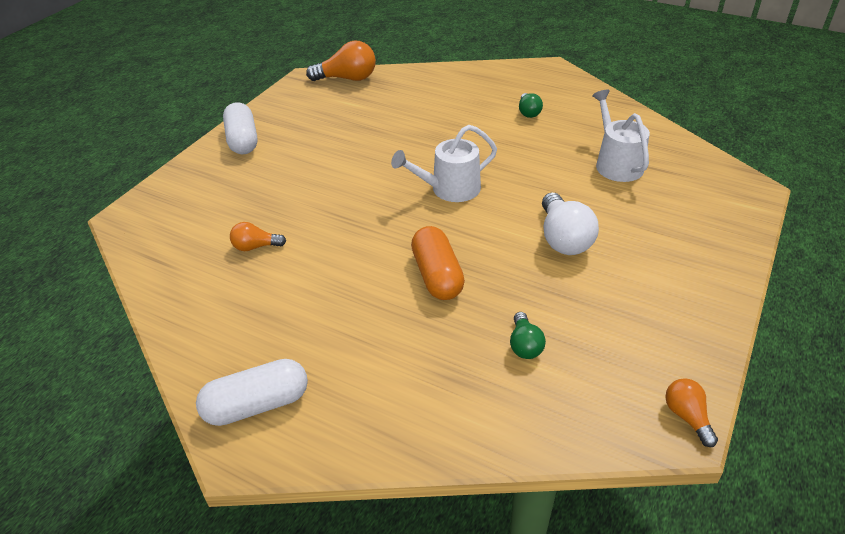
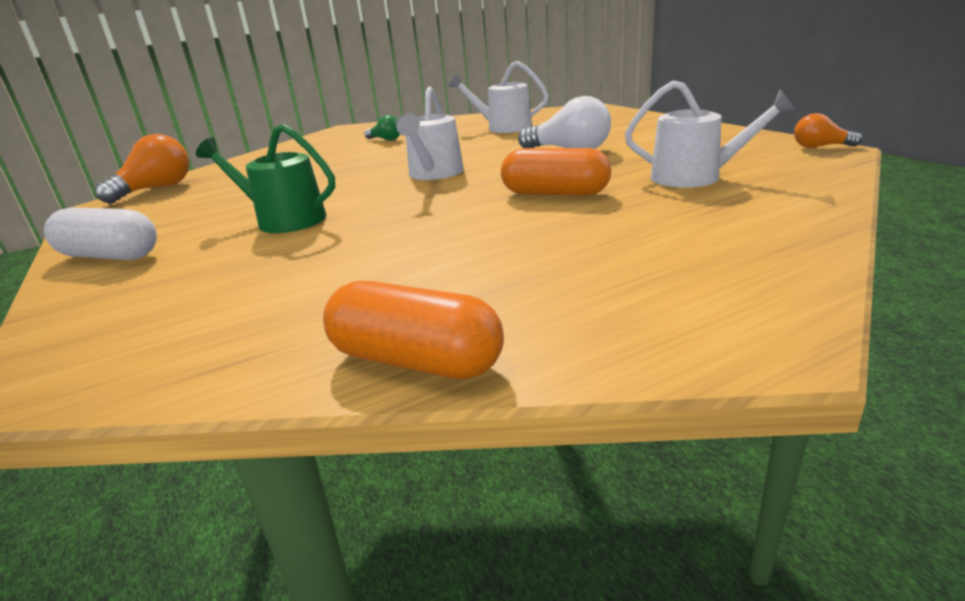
camera: 55 degrees left, 15 degrees down
white capsule [196,359,308,426] -> none
orange light bulb [230,222,286,251] -> none
green light bulb [510,312,546,359] -> white watering can [625,80,796,188]
none -> green watering can [196,124,335,233]
none -> orange capsule [323,281,504,379]

